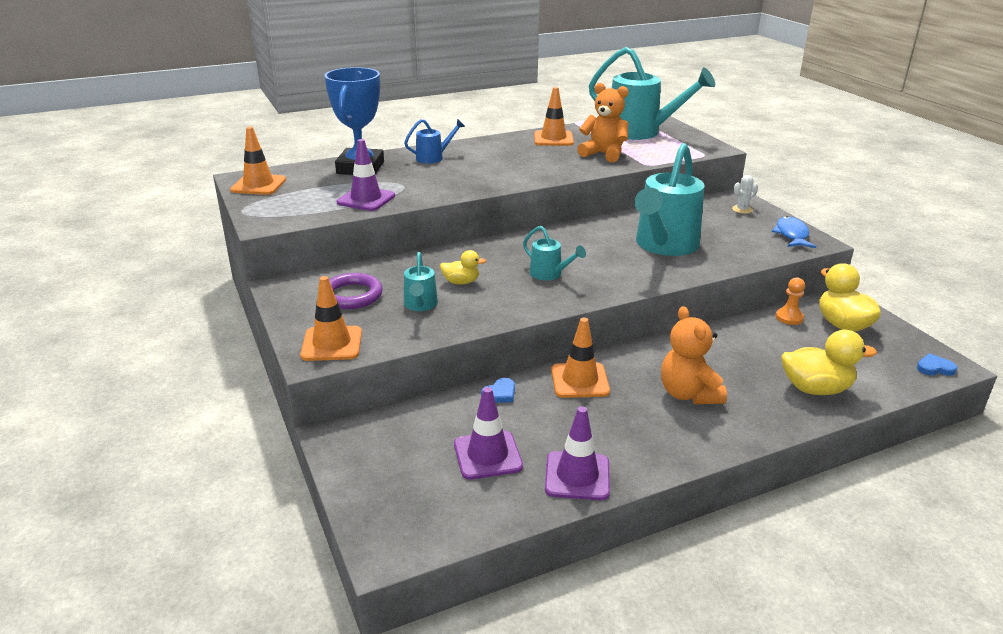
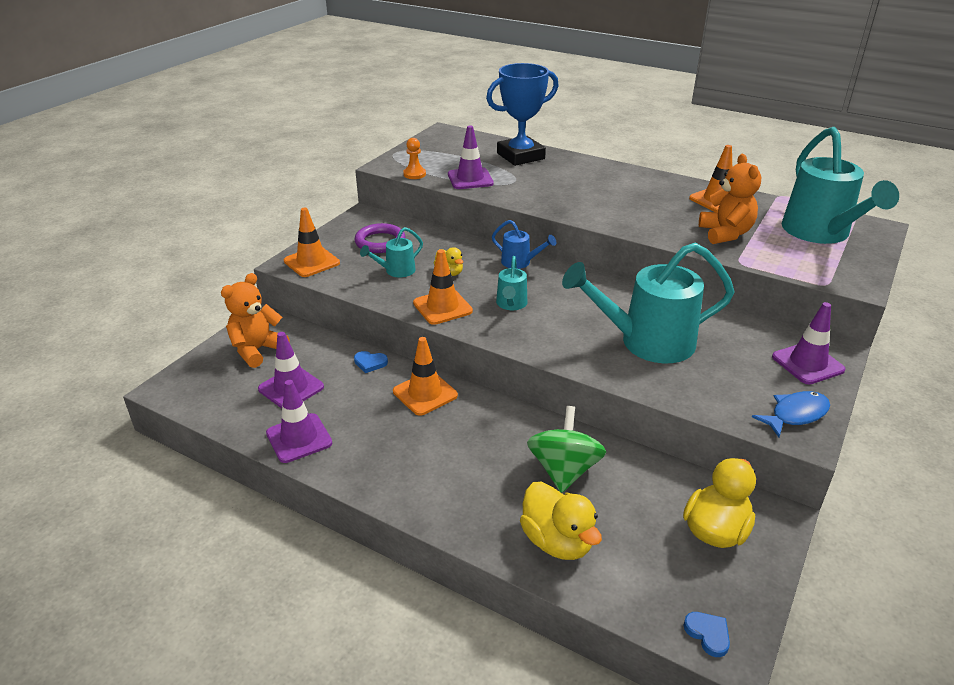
camera: 55 degrees right, 5 degrees up
orange traffic cone [230,127,286,195] -> orange traffic cone moved to [413,249,473,325]
blue watering can [404,119,465,164] -> blue watering can moved to [492,220,556,269]
orange teddy bear [661,306,727,404] -> orange teddy bear moved to [221,273,290,368]
white cactus [732,175,758,214] -> purple traffic cone [772,302,845,384]
orange pawn [776,277,805,325] -> orange pawn moved to [403,138,426,179]
none -> green spinning top [527,406,606,493]

